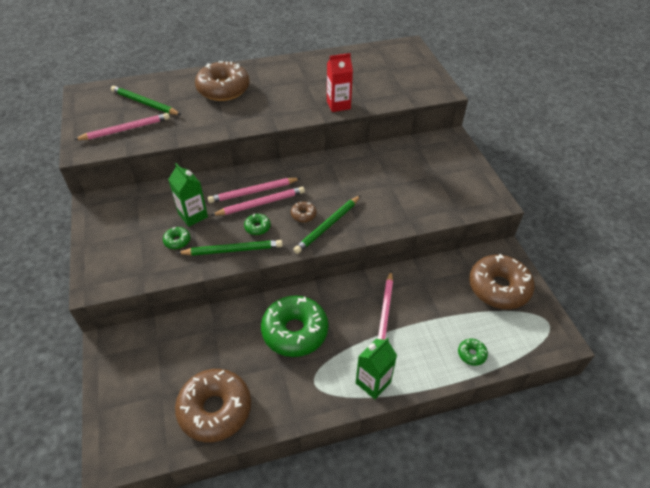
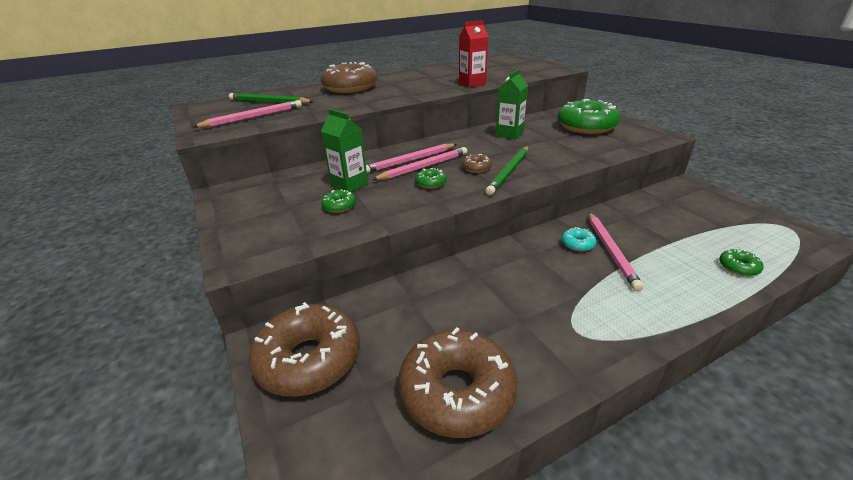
camera: 10 degrees left, 15 degrees down
green pencil [177,240,283,256] -> none
green donut [261,296,328,357] -> green donut moved to [557,99,620,134]
green carton [356,337,397,399] -> green carton moved to [496,69,528,140]
brown donut [469,254,534,309] -> brown donut moved to [249,302,360,396]
none -> turquoise donut [562,227,597,252]

